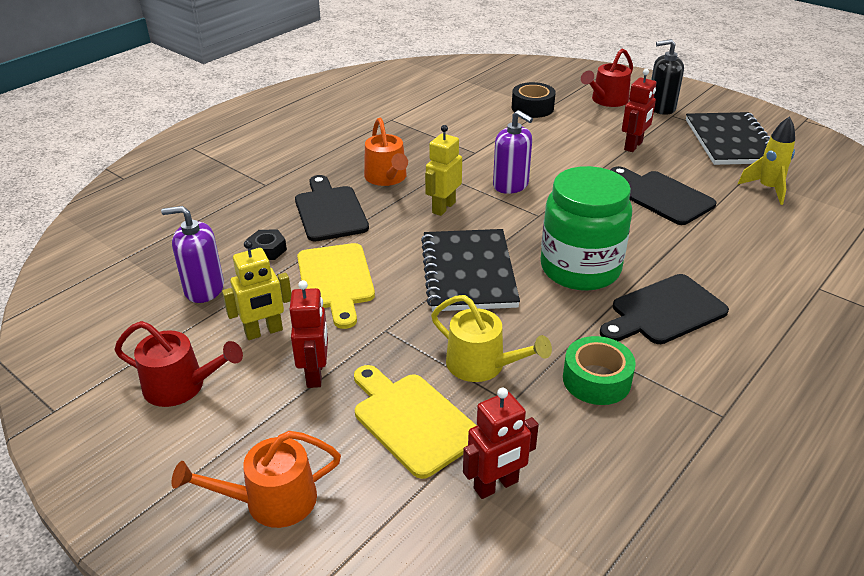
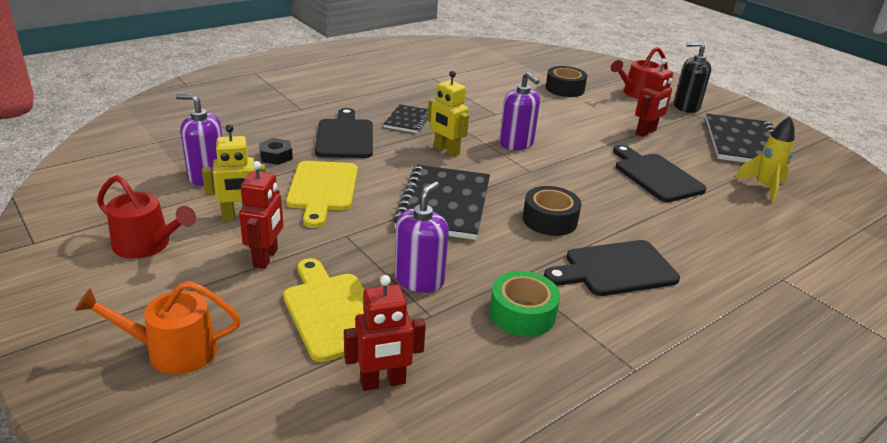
camera: 10 degrees right, 5 degrees down
orange watering can [364,117,408,186] -> black notebook [384,104,428,133]
yellow robot [425,125,462,216] -> yellow robot turned 90 degrees counterclockwise [428,71,469,157]
yellow watering can [431,295,552,382] -> purple soap dispenser [395,181,449,293]
green jar [541,166,632,291] -> black tape [523,186,581,236]

